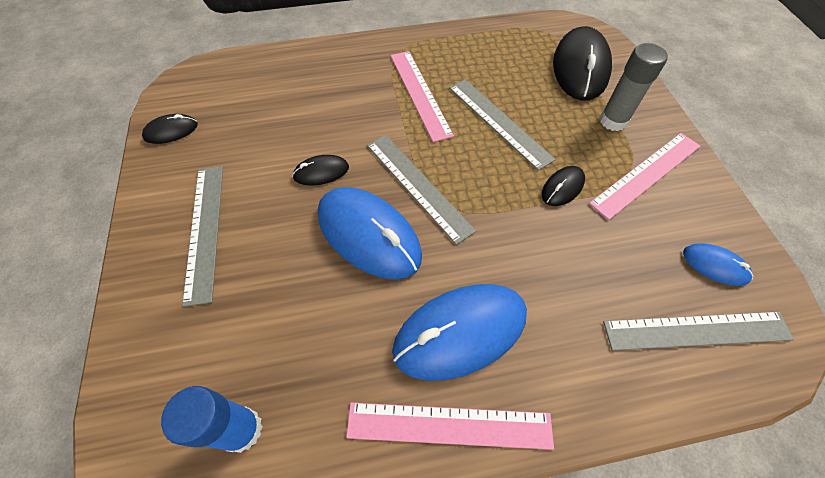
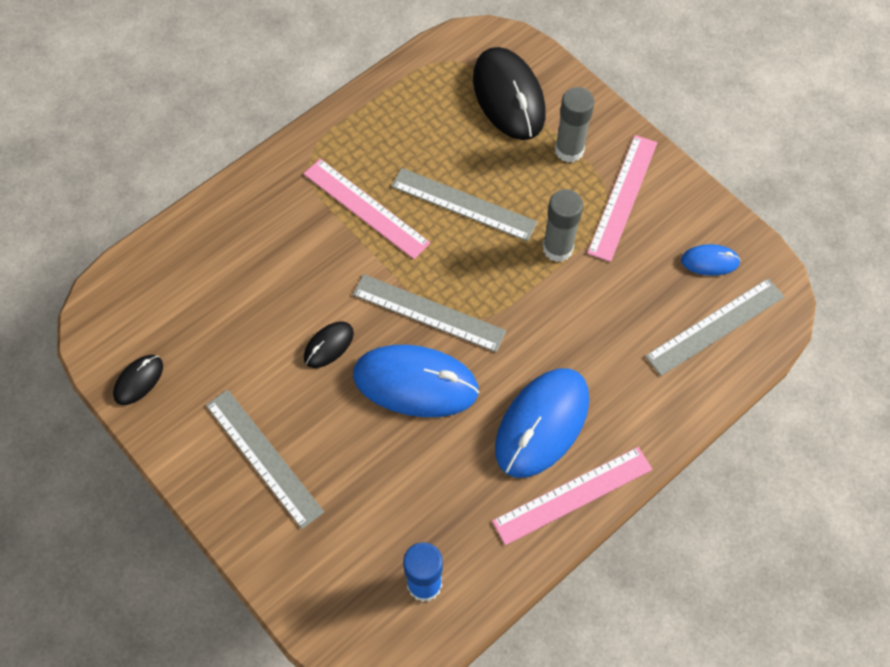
camera: 30 degrees left, 5 degrees up
black mouse [542,166,585,206] -> grey glue stick [543,189,583,262]

